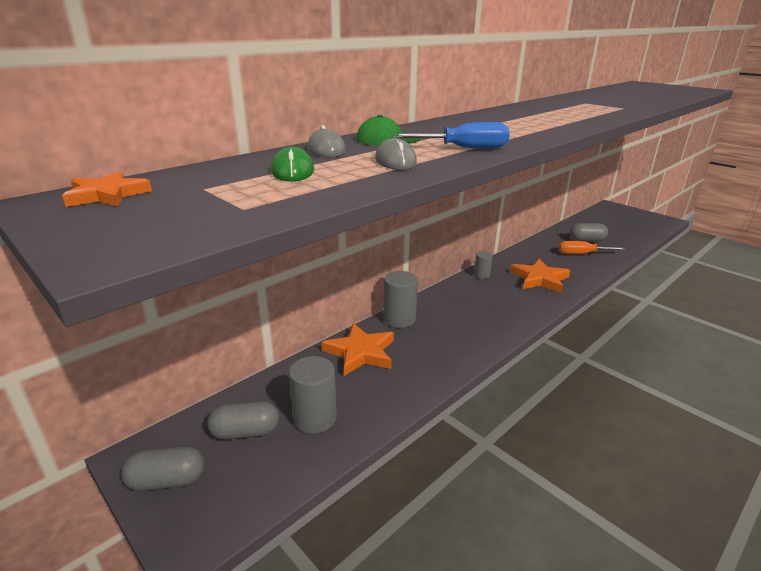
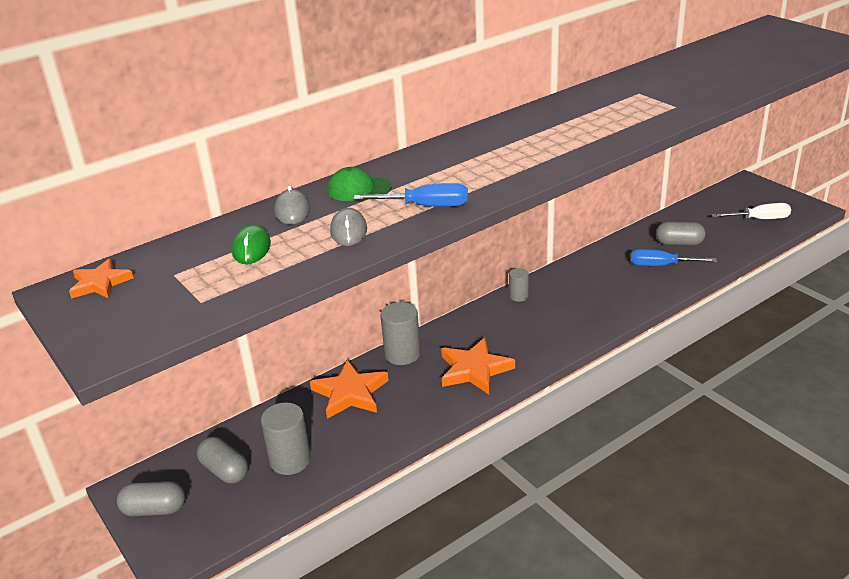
camera: 10 degrees right, 5 degrees up
grey capsule [207,401,279,439] -> grey capsule turned 45 degrees clockwise [197,437,248,484]
orange star [510,259,570,293] -> orange star moved to [441,338,515,395]
orange screwdriver [558,241,626,254] -> blue screwdriver [631,249,717,266]
none -> white screwdriver [711,203,791,219]

